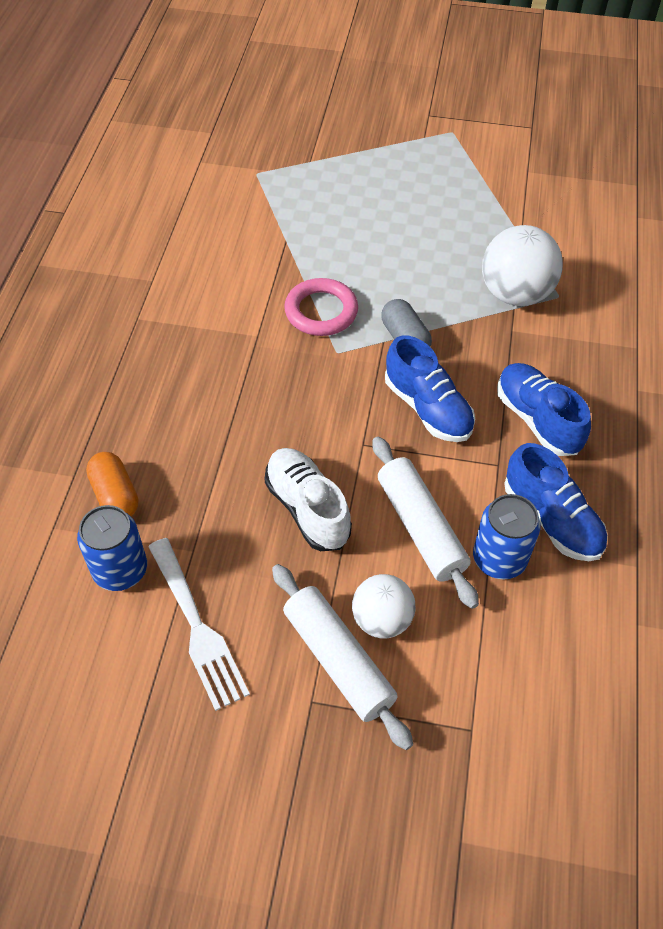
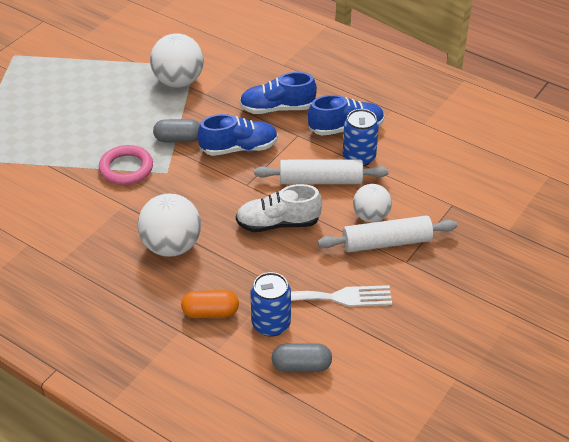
camera: 65 degrees left, 10 degrees down
none -> white ball [138,194,201,257]
none -> grey capsule [272,343,332,372]

